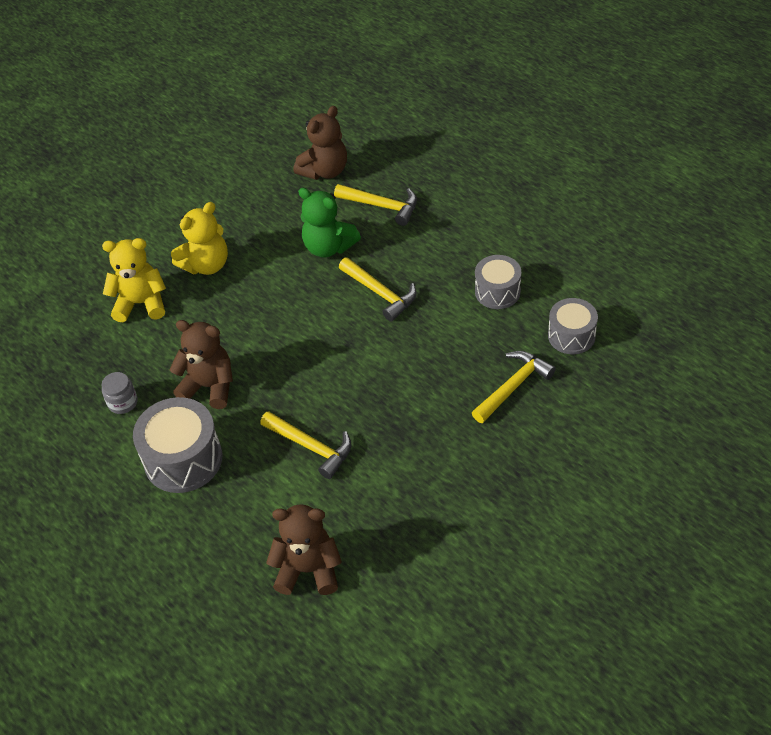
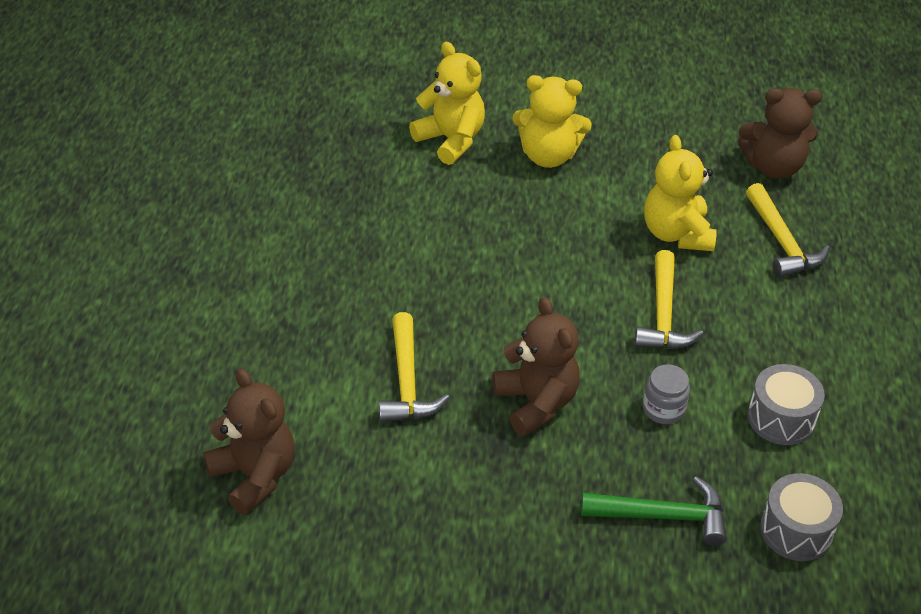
camera: 45 degrees right, 5 degrees down
grey jar [102,372,138,414] -> grey jar moved to [643,364,690,424]
grey drum [133,397,222,493] -> none
brown teddy bear [169,320,233,409] -> brown teddy bear moved to [492,297,580,436]
green teddy bear [298,188,361,257] -> yellow teddy bear [644,135,717,251]
yellow hammer [472,351,556,423] -> green hammer [581,476,727,546]

